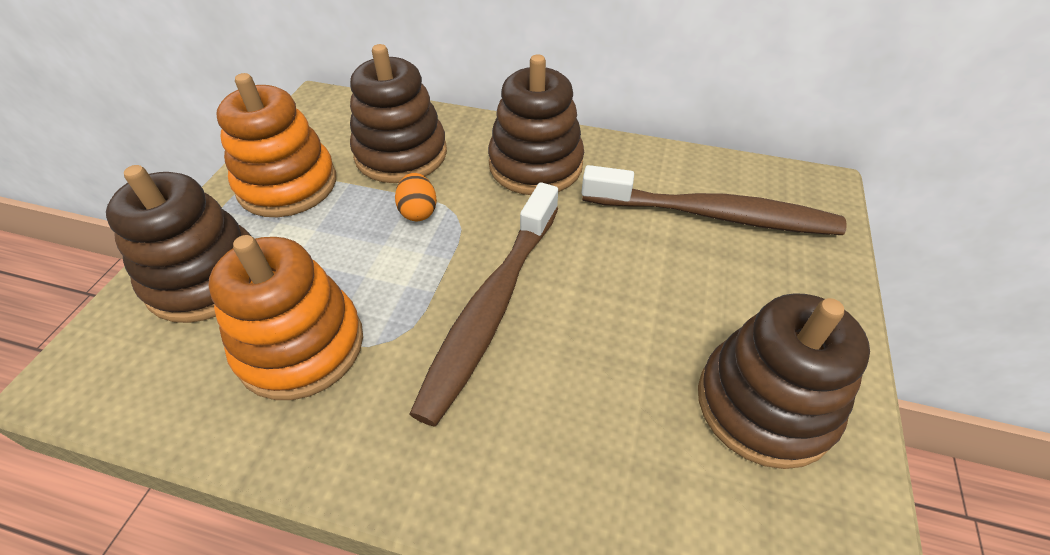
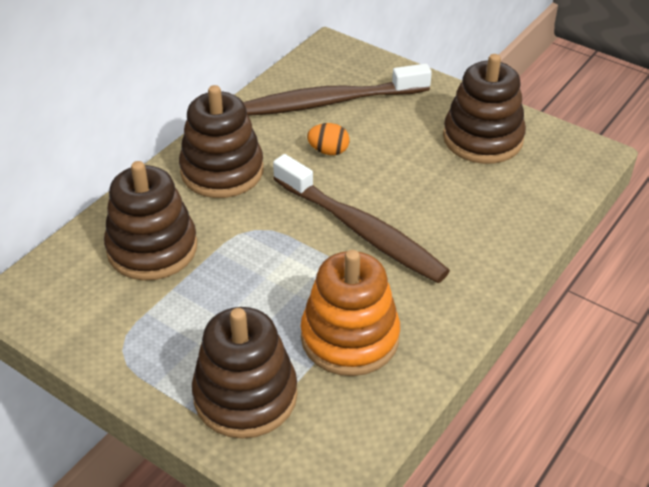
camera: 70 degrees left, 5 degrees down
orange stacking toy [216,73,336,217] -> none
orange egg [395,173,437,221] -> orange egg moved to [307,123,350,155]
brown toothbrush [581,165,847,235] -> brown toothbrush turned 135 degrees counterclockwise [243,64,432,116]

